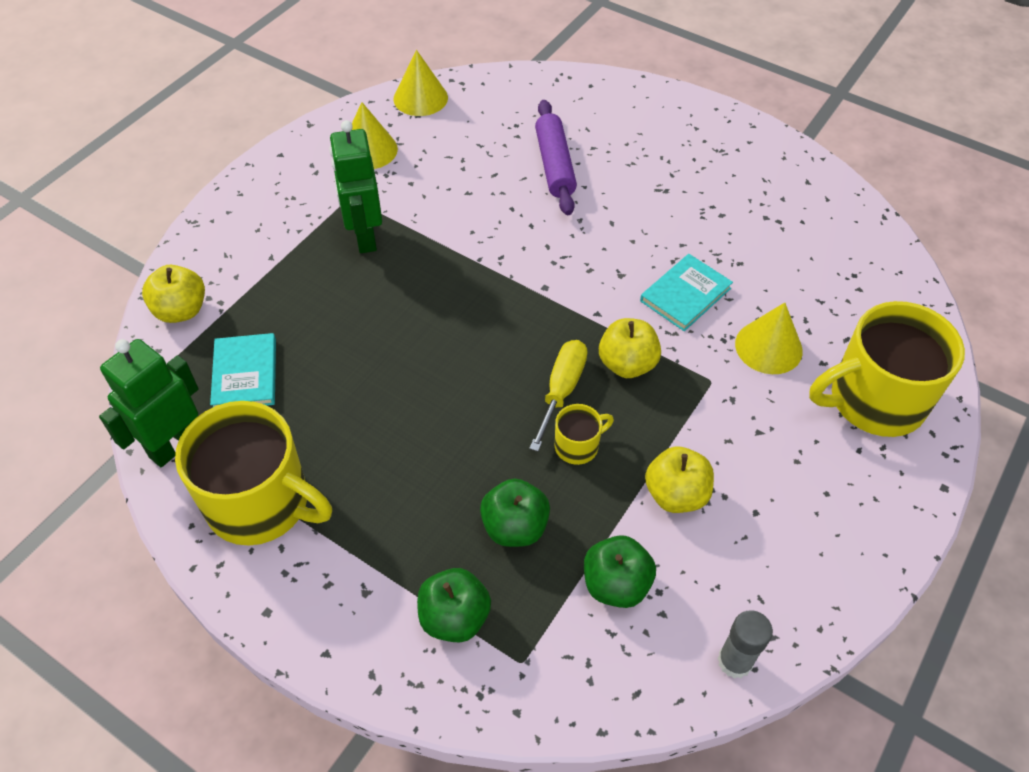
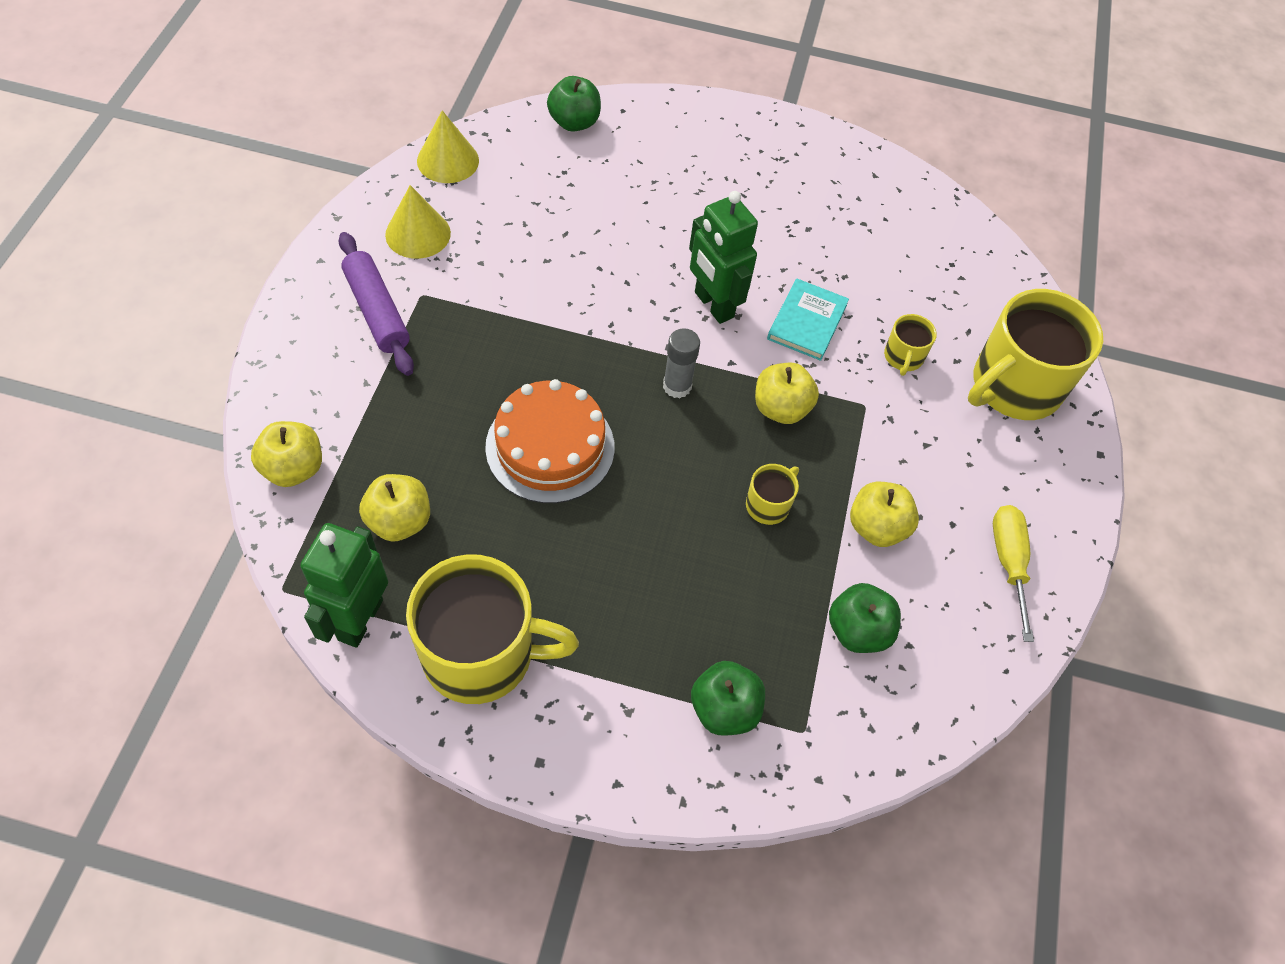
camera: 25 degrees left, 5 degrees up
turquoise book [210,333,276,407] -> yellow apple [359,474,430,542]
green robot [329,120,382,253] -> green robot moved to [689,191,758,324]
green apple [480,478,550,547] -> green apple moved to [547,76,601,132]
yellow screwdriver [529,340,588,452] -> yellow screwdriver moved to [993,505,1034,642]
purple rolling pin [535,100,577,215] -> purple rolling pin moved to [338,232,414,376]
grey glue stick [718,610,773,679] -> grey glue stick moved to [663,328,700,398]
yellow cone [735,303,803,374] -> yellow mug [884,314,937,376]
none -> orange cake [485,379,615,503]

